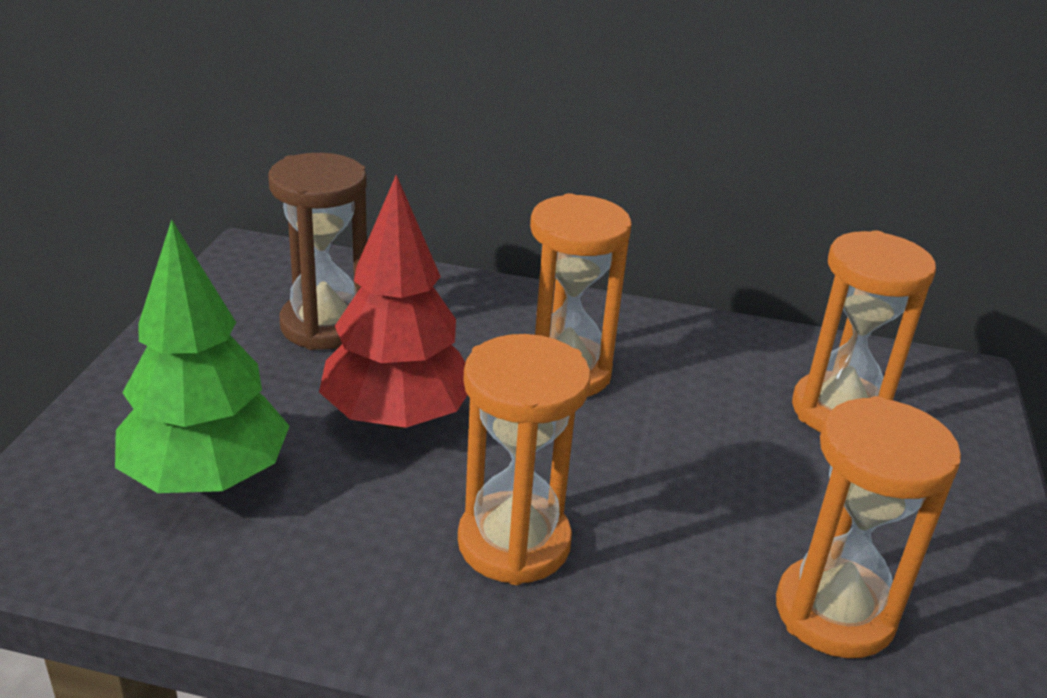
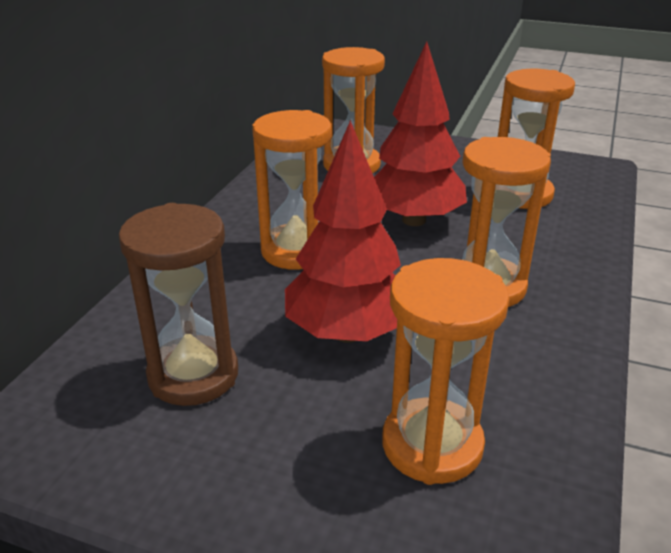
camera: 80 degrees left, 0 degrees up
green tree [115,219,289,493] -> orange hourglass [382,258,510,485]
none -> red tree [374,41,467,226]

